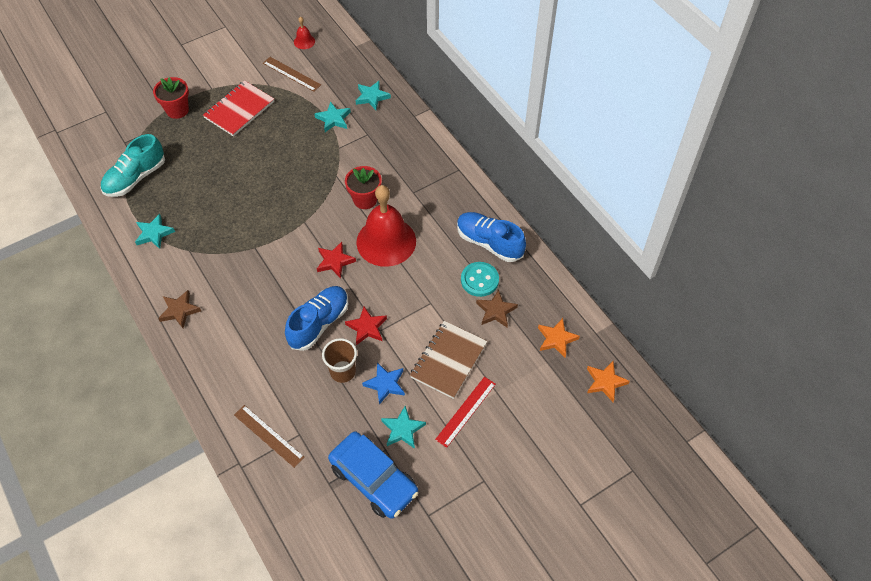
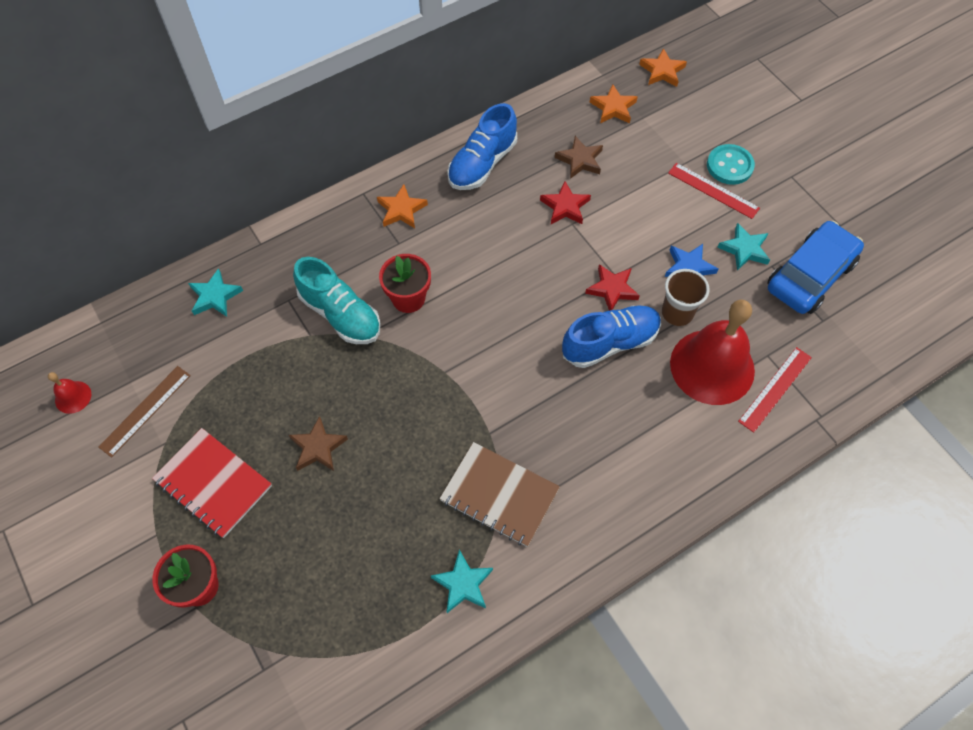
camera: 90 degrees left, 5 degrees up
turquoise shoe [100,134,165,197] -> turquoise shoe moved to [293,257,381,344]
brown star [158,290,201,328] -> brown star moved to [289,416,348,471]
brown ruler [234,405,305,468] -> red ruler [738,347,812,433]
blue shoe [285,286,348,351] -> blue shoe turned 120 degrees clockwise [562,305,661,368]
turquoise star [315,101,351,132] -> none
red star [317,242,356,278] -> red star moved to [540,181,591,224]
red bell [356,185,416,267] -> red bell moved to [670,299,755,405]
brown notebook [410,321,487,399] -> brown notebook moved to [439,442,560,547]
turquoise button [461,262,499,297] -> turquoise button moved to [707,144,755,185]
none -> orange star [377,184,428,228]

